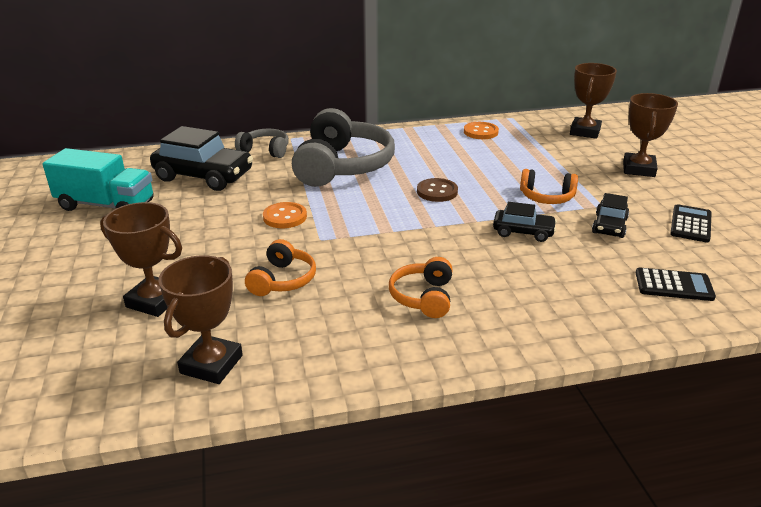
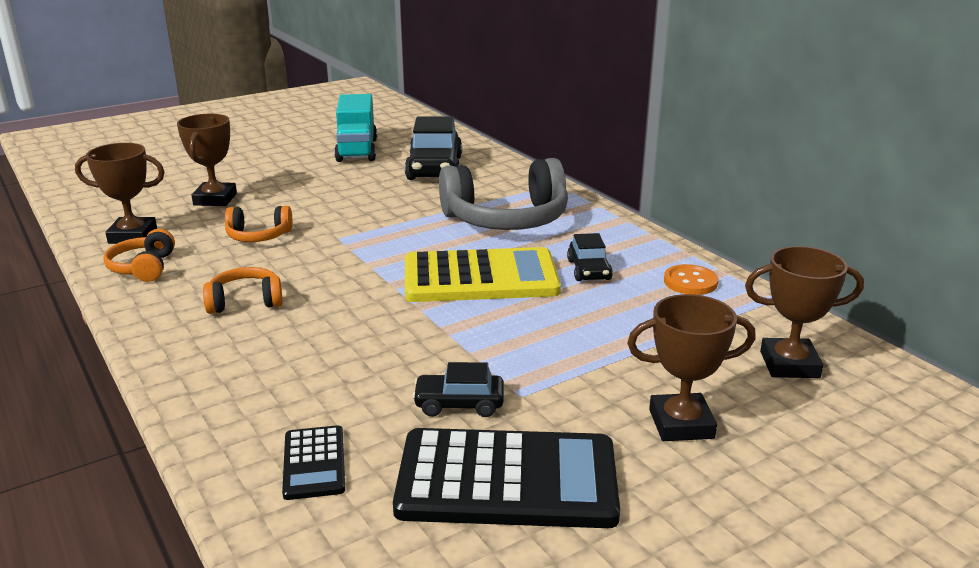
camera: 70 degrees right, 5 degrees down
grey headphones [235,129,289,158] -> none
orange button [263,202,307,228] -> none
brown button [417,178,458,202] -> yellow calculator [405,247,561,302]
black car [493,202,557,242] -> black car moved to [567,233,613,281]
orange headphones [520,169,578,204] -> orange headphones moved to [103,229,175,282]
black calculator [670,204,712,243] -> black calculator [393,428,620,528], size x2.08

